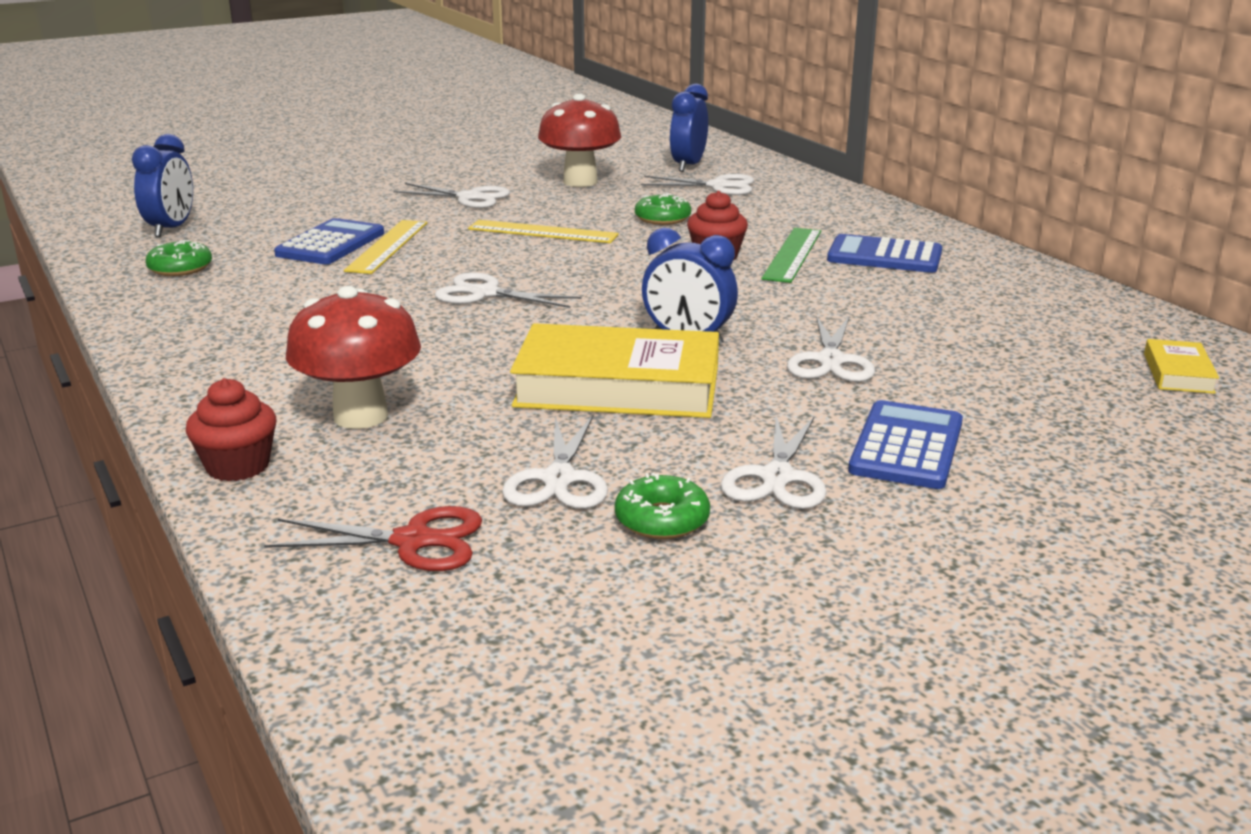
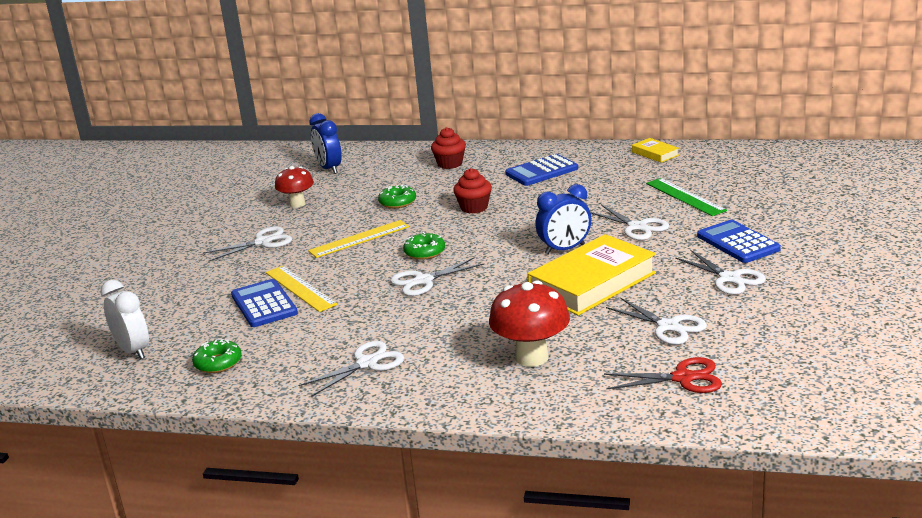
camera: 45 degrees left, 0 degrees up
blue clock [132,134,193,237] -> white clock [100,280,149,359]
red cupcake [186,378,276,481] -> red cupcake moved to [431,127,466,169]
red scissors [264,506,482,571] -> red scissors turned 45 degrees clockwise [604,357,722,393]
red mushroom [538,94,621,187] -> red mushroom [275,166,314,208], size x0.65
green donut [615,473,710,539] -> green donut moved to [403,232,445,260]
white scissors [641,174,754,195] -> white scissors moved to [298,341,404,397]
green ruler [761,228,821,283] -> green ruler moved to [646,178,727,216]
yellow book [1144,339,1219,394] -> yellow book moved to [632,138,679,163]

